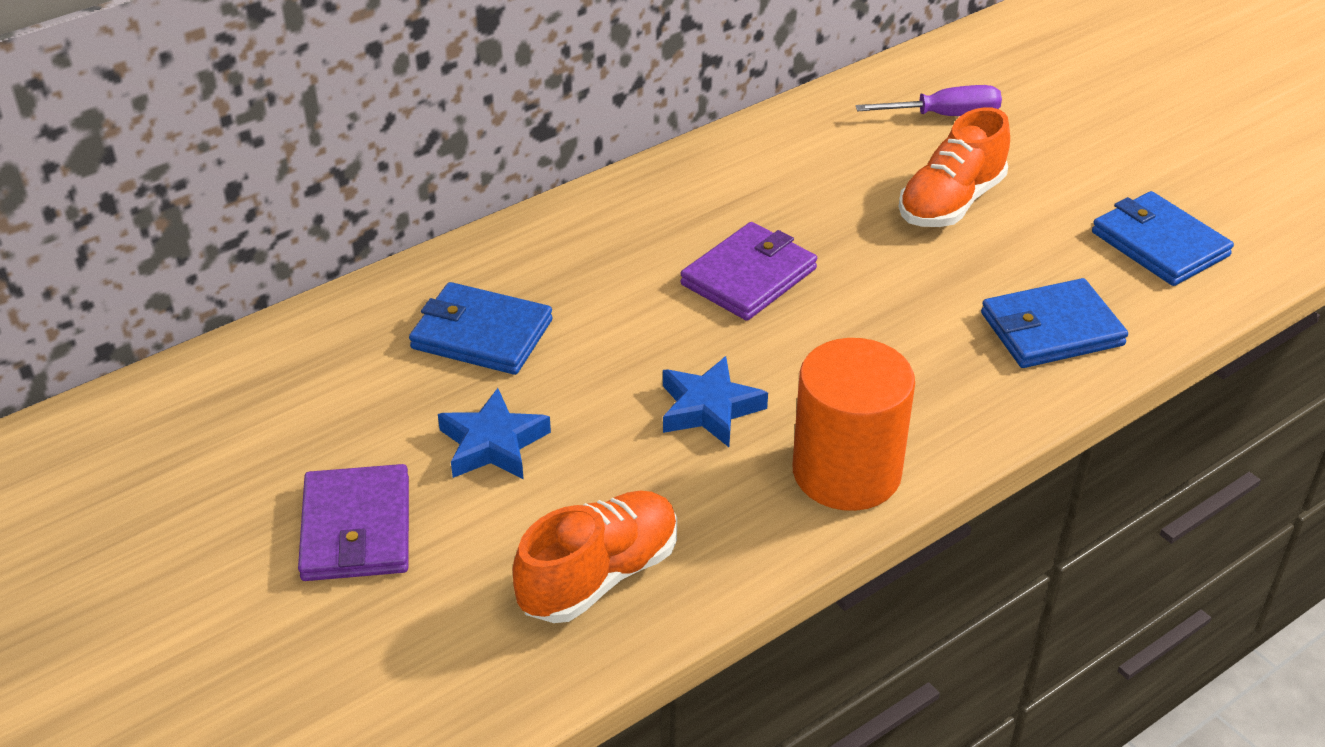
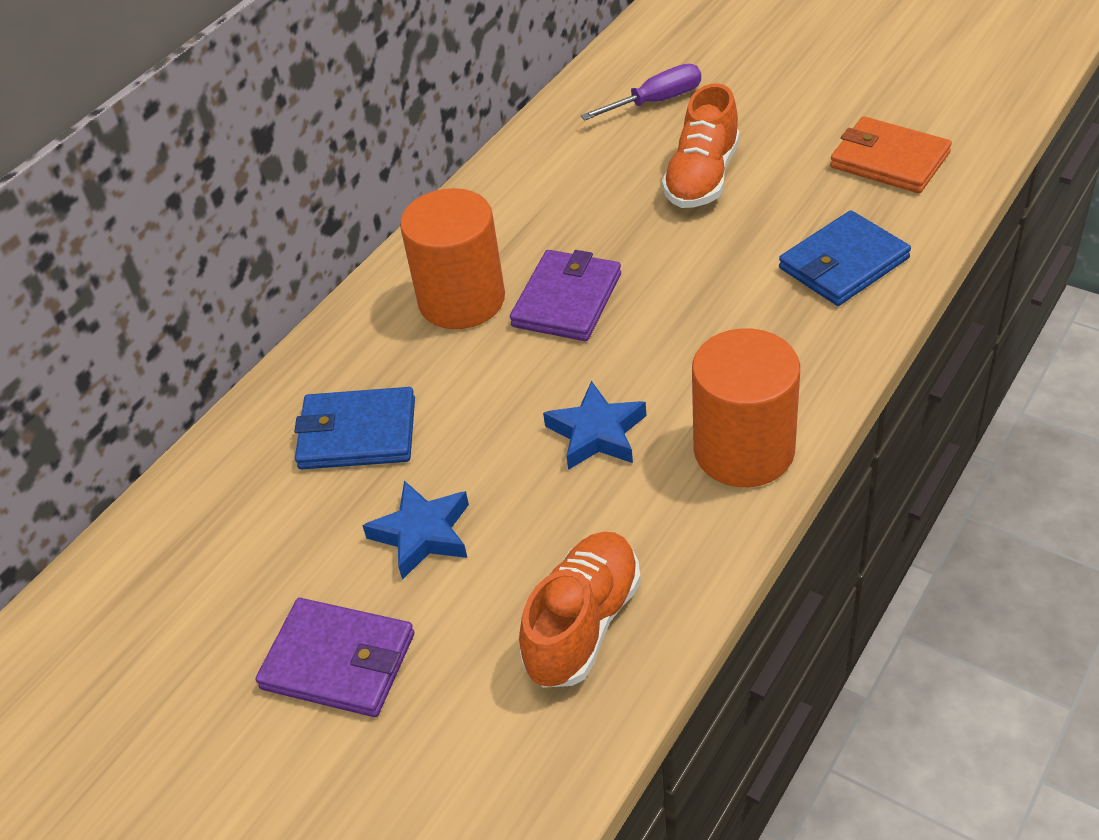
camera: 15 degrees left, 5 degrees up
purple wallet [298,464,409,581] -> purple wallet turned 45 degrees counterclockwise [256,598,414,717]
blue wallet [1092,191,1234,286] -> orange wallet [830,117,952,193]
none -> orange cylinder [400,188,505,329]

